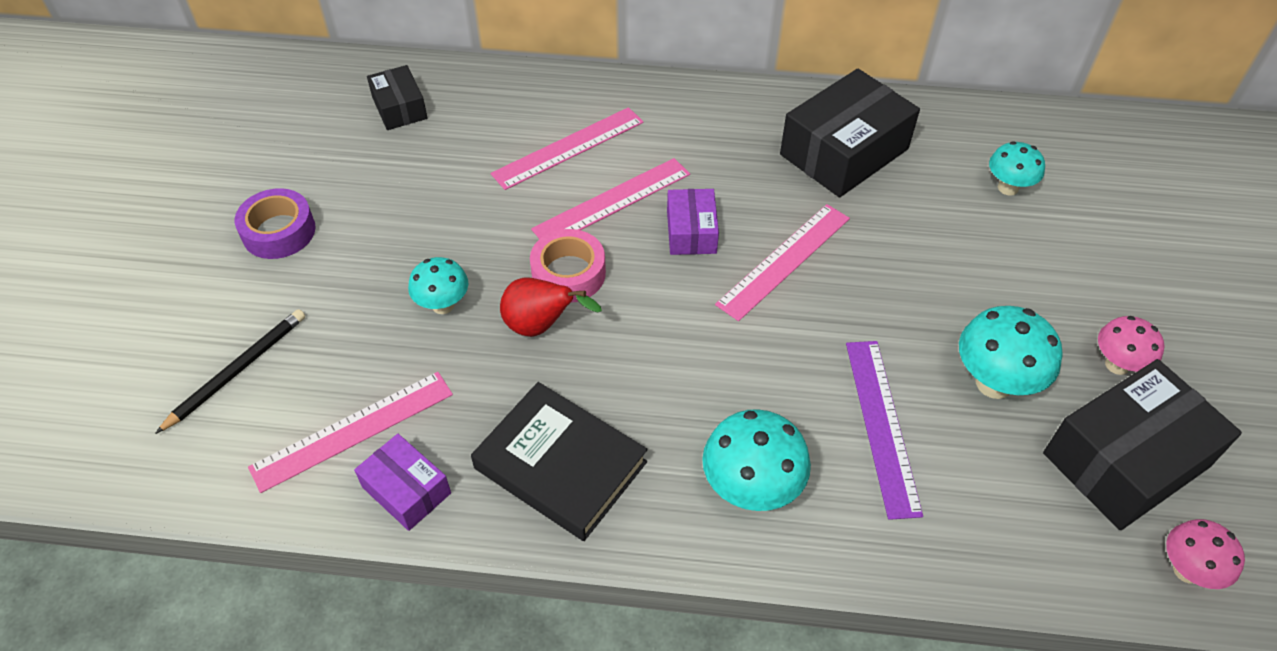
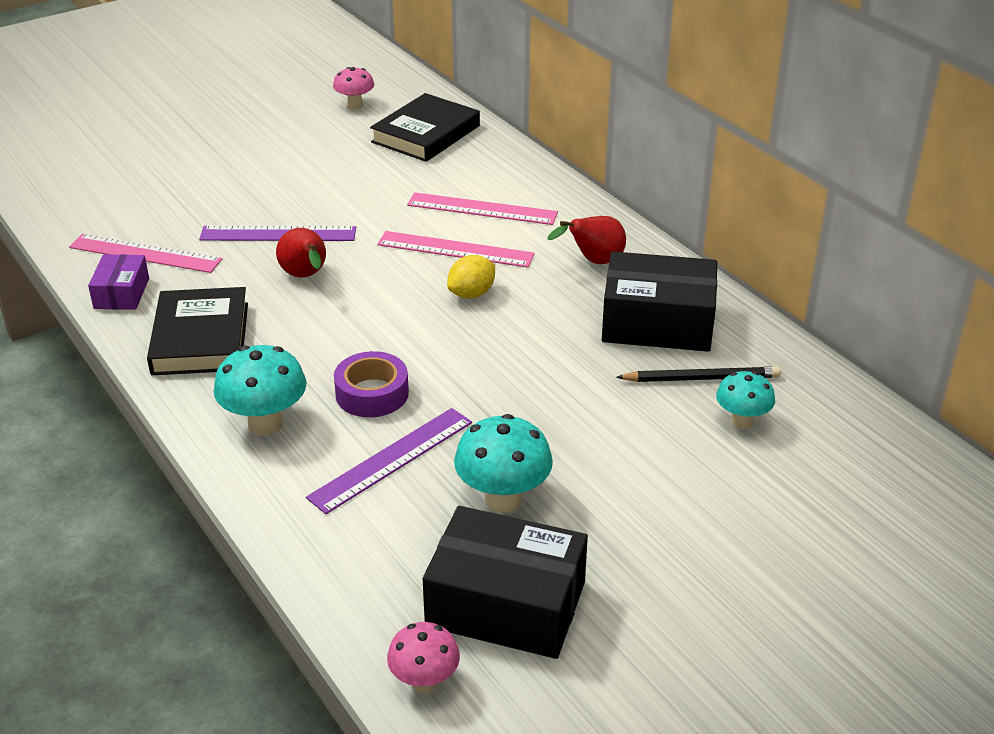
camera: 50 degrees right, 15 degrees down
black pencil [155,309,305,434] -> black pencil moved to [616,366,781,382]
purple tape [235,188,315,259] -> purple tape moved to [334,351,409,417]
black box [367,65,428,130] -> black book [370,93,480,162]
turquoise mushroom [408,257,468,314] -> purple ruler [199,226,356,241]
pink tape [530,229,606,303] -> none
purple box [667,189,719,255] -> yellow lemon [447,255,495,298]
pink ruler [715,204,850,321] -> none
pink mushroom [1098,316,1164,375] -> pink mushroom moved to [333,67,374,109]
none -> red pear [548,216,626,264]

